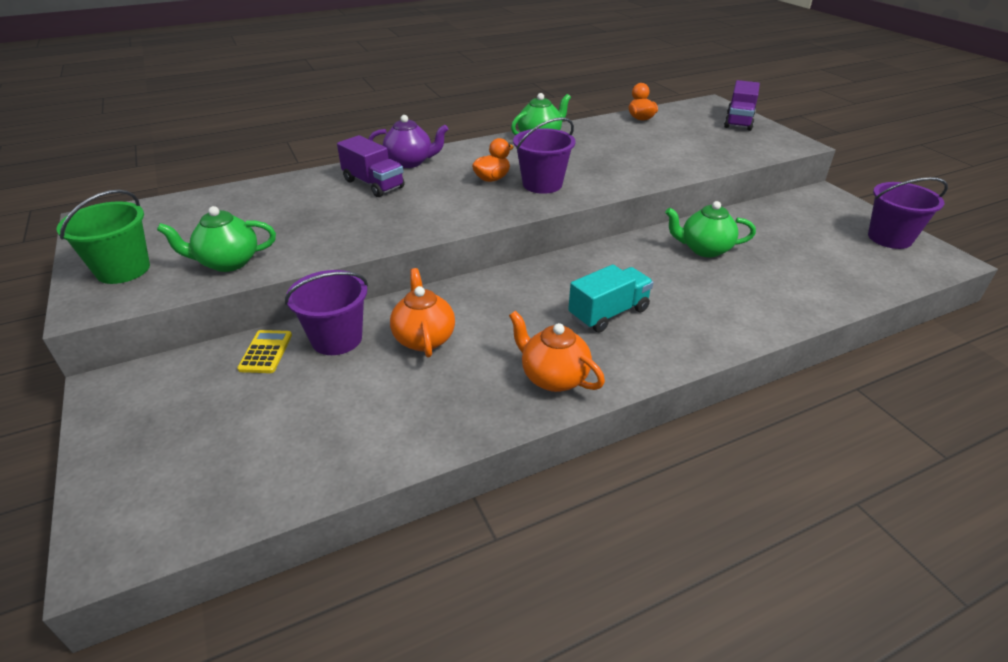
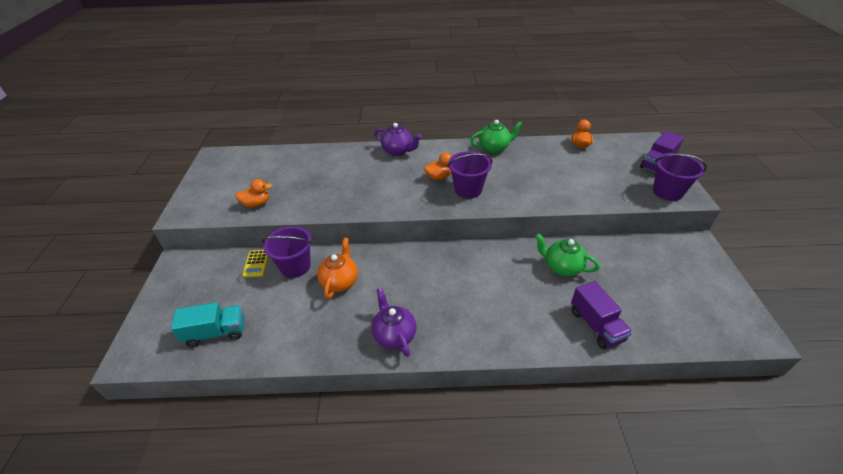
camera: 25 degrees right, 5 degrees up
green bucket [56,190,150,284] -> none
green teapot [157,206,276,272] -> orange duck [235,179,272,207]
yellow calculator [237,330,292,373] -> yellow calculator turned 150 degrees clockwise [242,250,269,278]
purple truck [337,135,405,197] -> purple truck moved to [571,281,633,349]
orange teapot [509,311,605,392] -> purple teapot [372,288,417,357]
turquoise truck [568,264,653,333] -> turquoise truck moved to [171,302,245,347]
purple bucket [868,177,948,249] -> purple bucket moved to [653,153,707,201]

